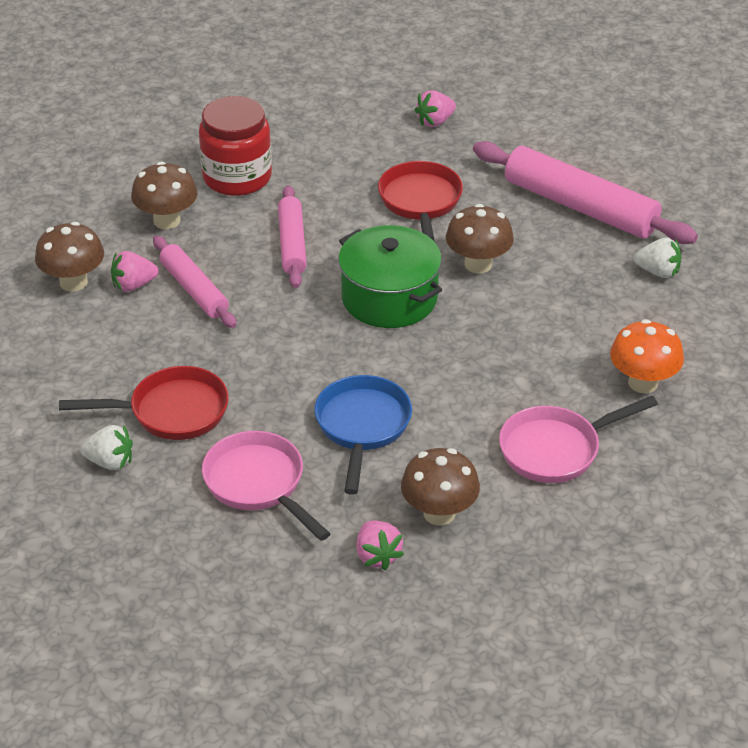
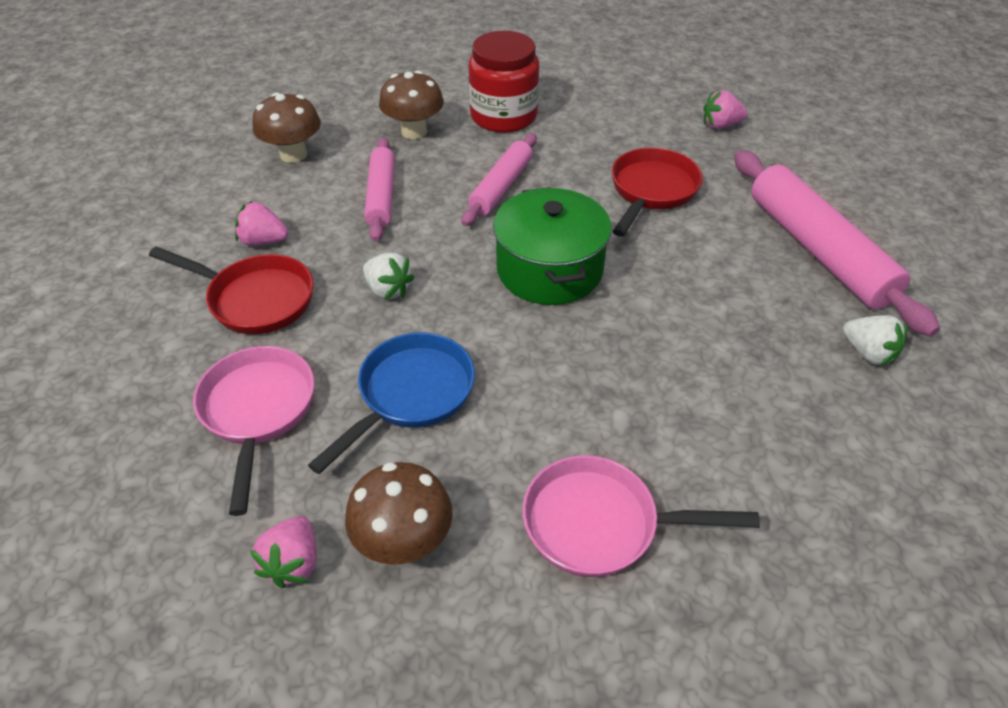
camera: 30 degrees right, 5 degrees up
white strawberry [80,425,133,470] -> white strawberry moved to [363,252,415,299]
pink strawberry [111,251,159,292] -> pink strawberry moved to [235,201,289,246]
brown mushroom [446,204,514,274] -> none
orange mushroom [610,319,684,394] -> none

